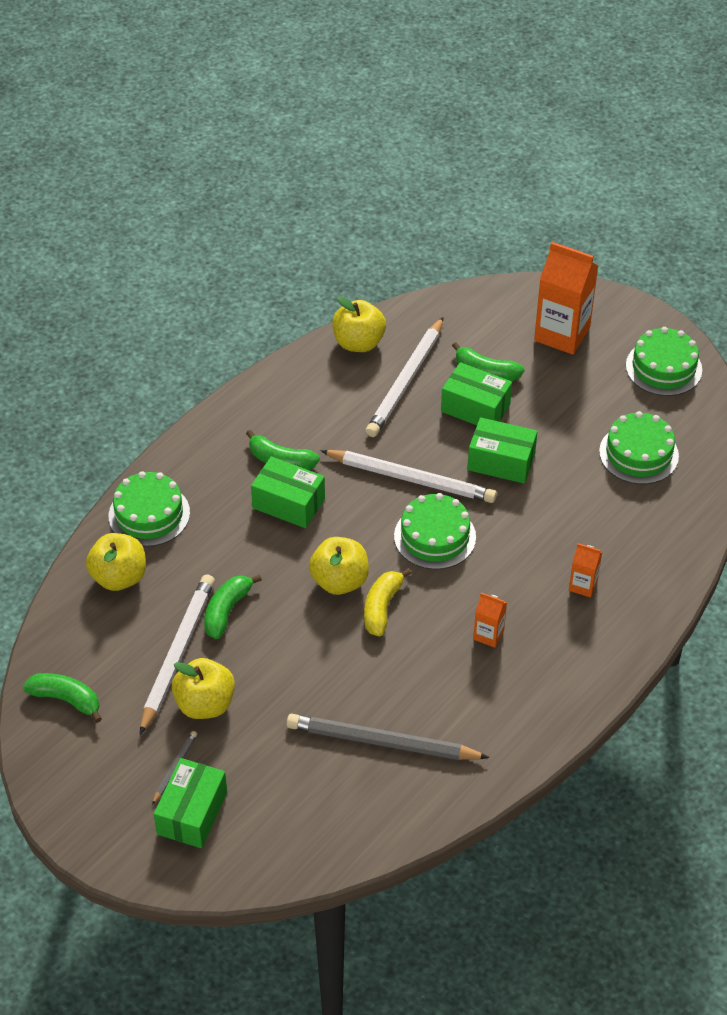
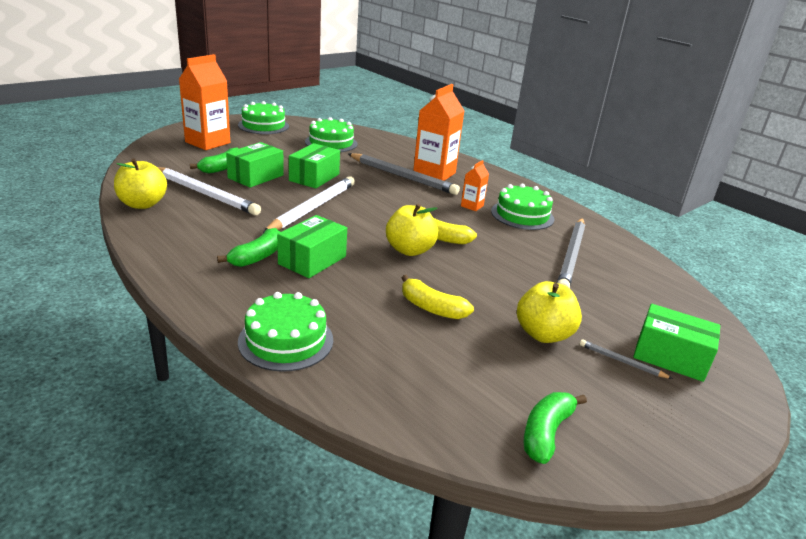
camera: 85 degrees left, 20 degrees down
yellow apple [86,533,146,591] -> none
white pencil [140,574,215,735] -> none
green banana [204,574,262,639] -> yellow banana [402,275,474,319]
green cake [394,493,476,569] -> green cake moved to [491,184,554,230]
orange carton [569,543,602,597] -> orange carton [413,84,464,181], size x2.05
none -> grey pencil [348,153,460,195]

